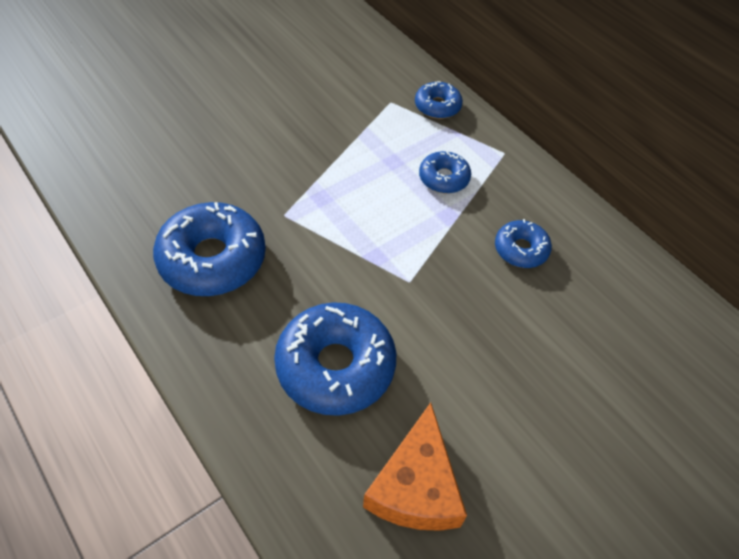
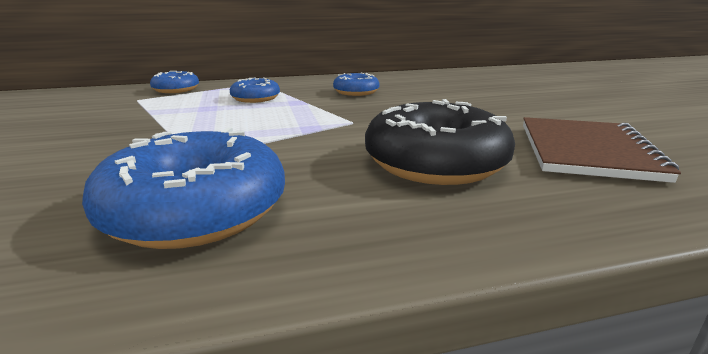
camera: 65 degrees left, 30 degrees down
blue donut [274,302,396,416] -> black donut [365,99,515,185]
orange cheese [363,403,467,531] -> brown notebook [523,117,681,183]

